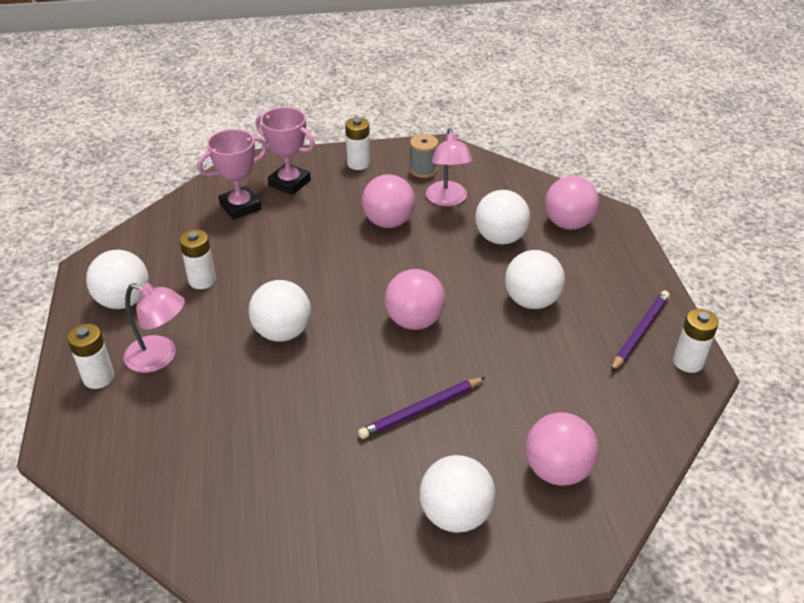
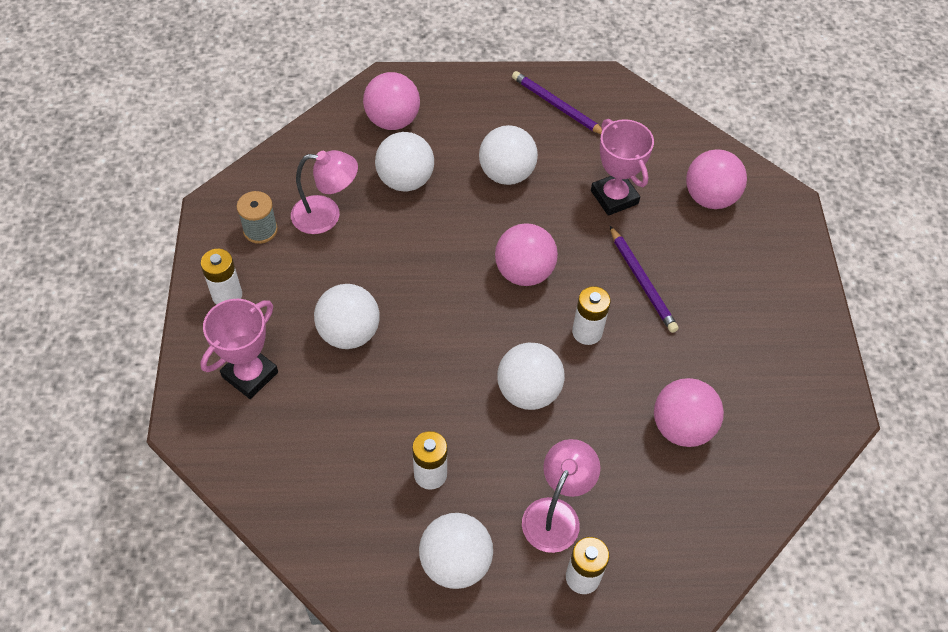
camera: 85 degrees left, 15 degrees up
pink trophy [198,129,268,220] -> pink trophy moved to [591,119,654,216]
pink ball [362,174,415,228] -> pink ball moved to [654,378,724,447]
white ball [420,455,496,533] -> white ball moved to [314,284,380,349]
white battery [673,309,719,373] -> white battery moved to [572,286,611,345]

